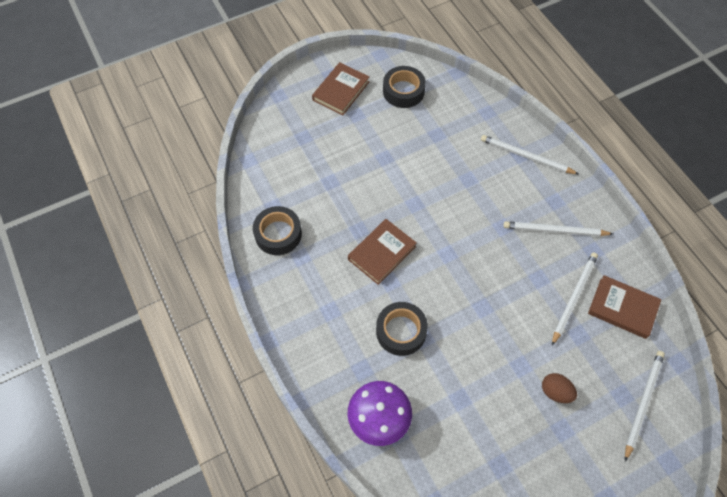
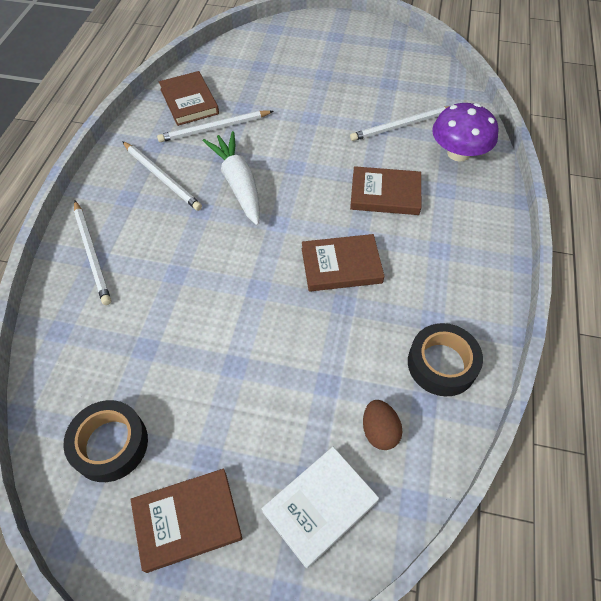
camera: 140 degrees left, 5 degrees down
black tape [376,302,428,356] -> brown book [350,166,421,215]
brown egg [542,373,577,403] -> brown egg moved to [363,400,402,450]
white pencil [625,351,665,461] -> white pencil moved to [350,106,449,141]
none -> white carrot [203,131,260,225]
none -> white book [261,447,379,568]

